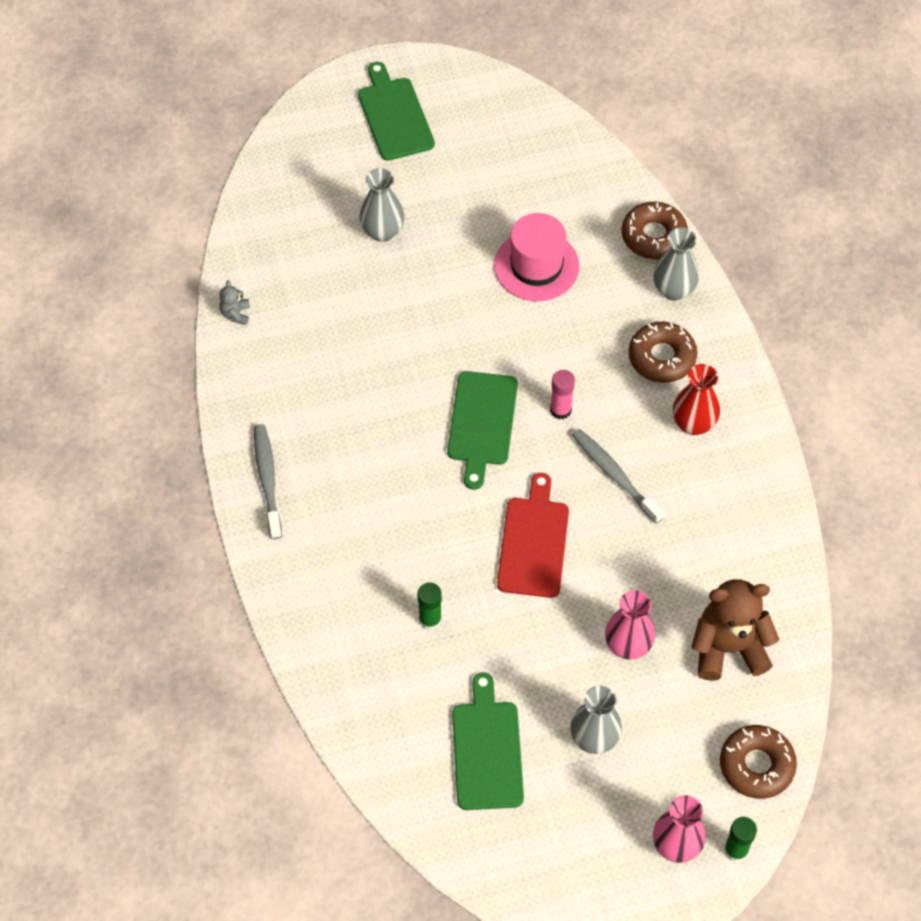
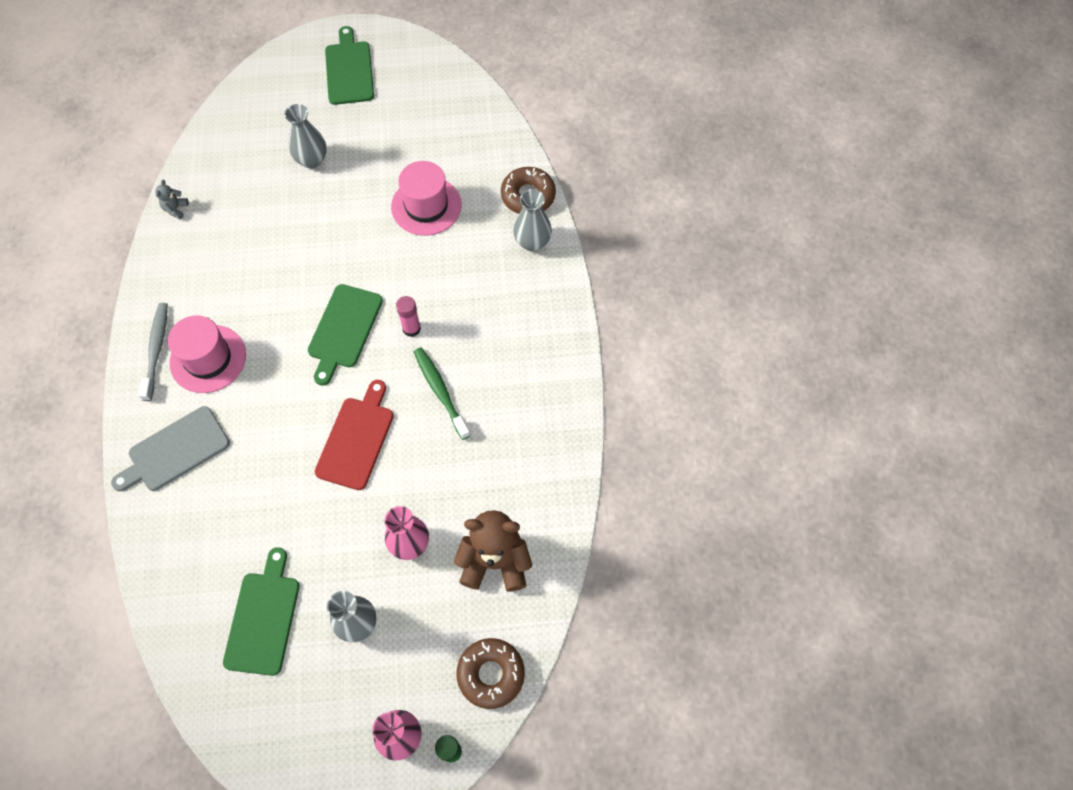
camera: 10 degrees right, 5 degrees up
green glue stick [417,582,442,630] -> none
grey toothbrush [572,429,664,524] -> green toothbrush [414,348,471,440]
brown donut [629,322,697,383] -> none
red vase [673,364,720,435] -> none
none -> grey cutting board [111,406,230,491]
none -> pink hat [168,315,246,393]

